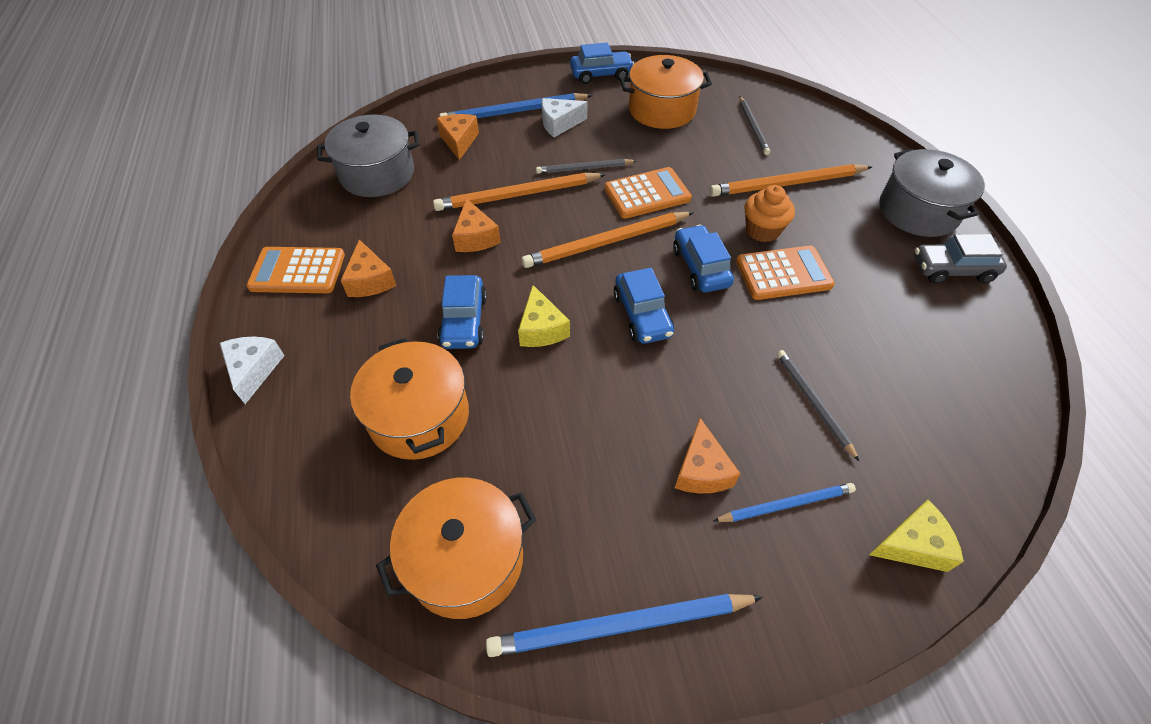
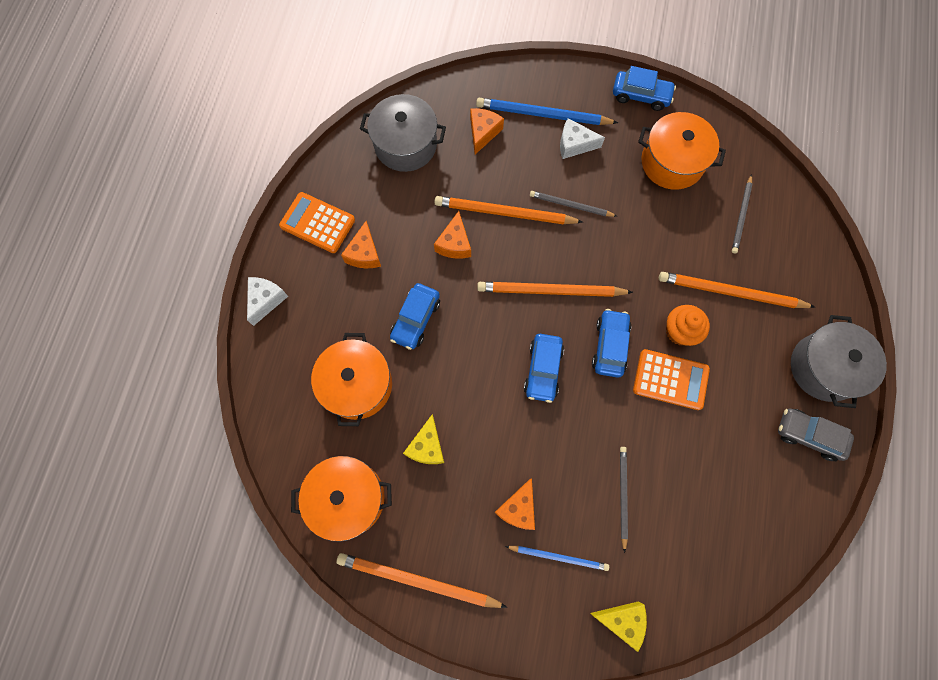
camera: 25 degrees right, 20 degrees up
blue pencil [486,594,763,657] -> orange pencil [337,553,507,608]
yellow cheese [518,285,570,347] -> yellow cheese moved to [403,414,444,464]
orange calculator [604,167,692,219] -> none

